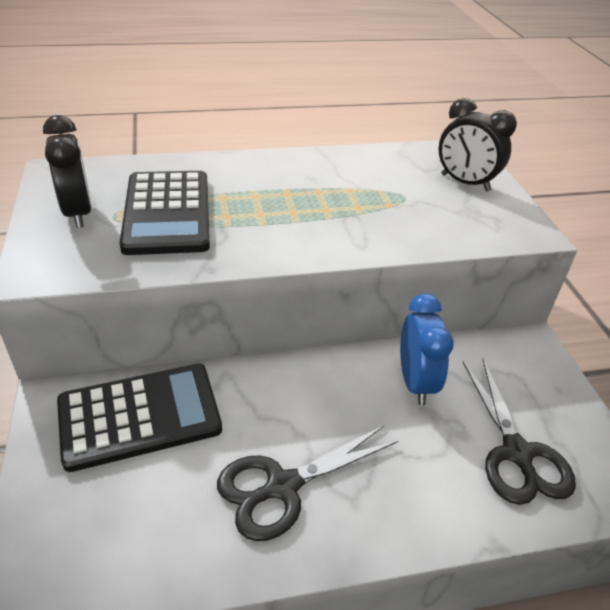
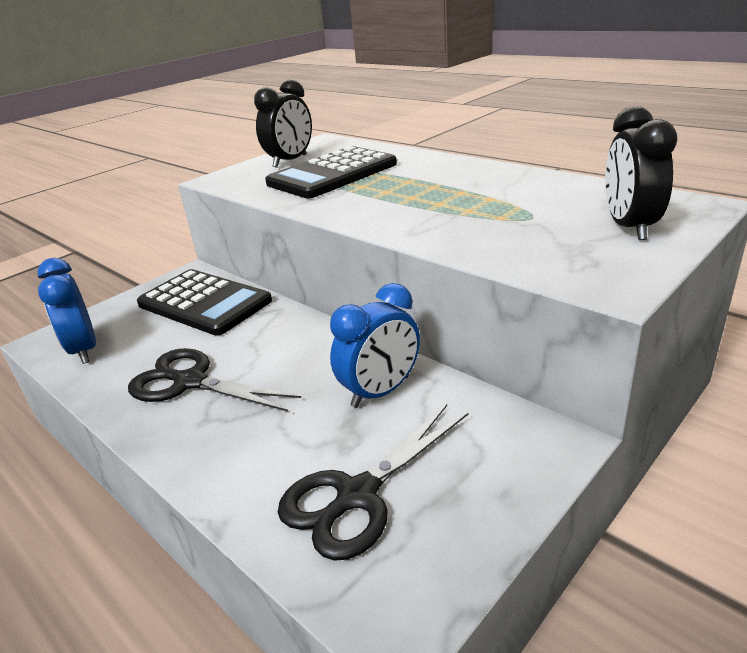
camera: 60 degrees right, 10 degrees down
none -> blue clock [38,258,96,364]

